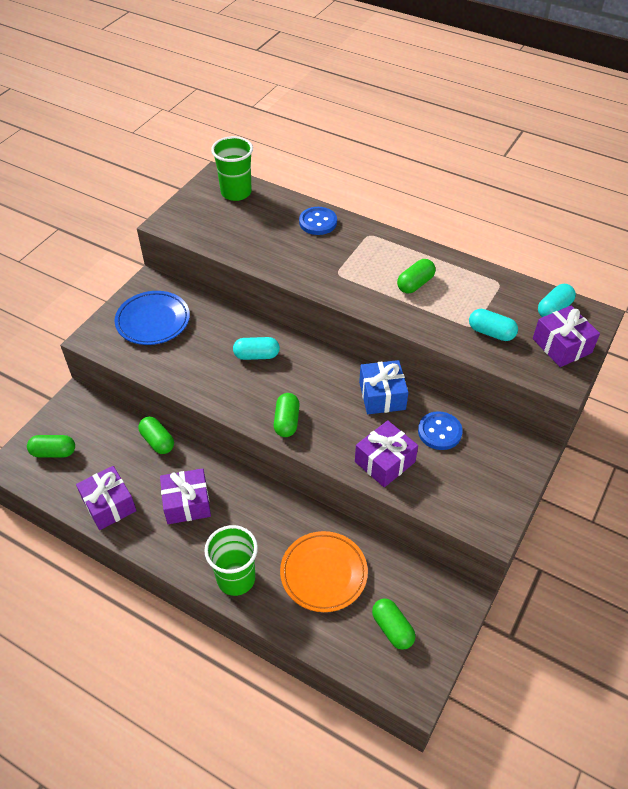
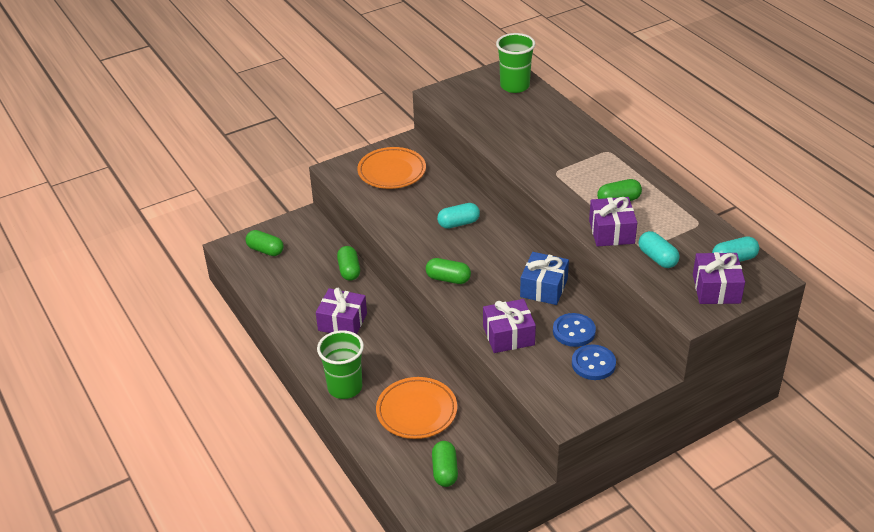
camera: 30 degrees right, 10 degrees down
purple gift [76,466,136,530] -> purple gift moved to [589,197,637,246]
blue plate [115,291,190,345] -> orange plate [357,147,426,189]
turquoise capsule [233,337,280,360] -> turquoise capsule turned 45 degrees counterclockwise [437,203,480,229]
green capsule [274,393,300,437] -> green capsule turned 75 degrees clockwise [426,258,471,284]
blue button [299,207,337,235] -> blue button moved to [572,345,616,380]

